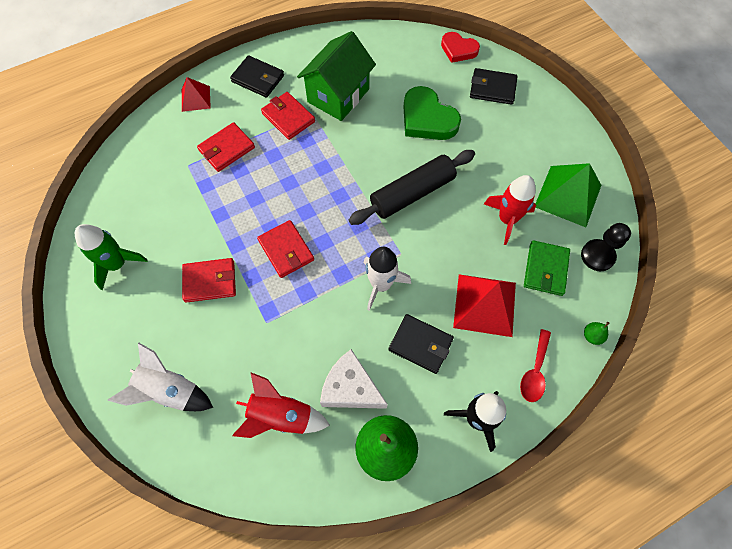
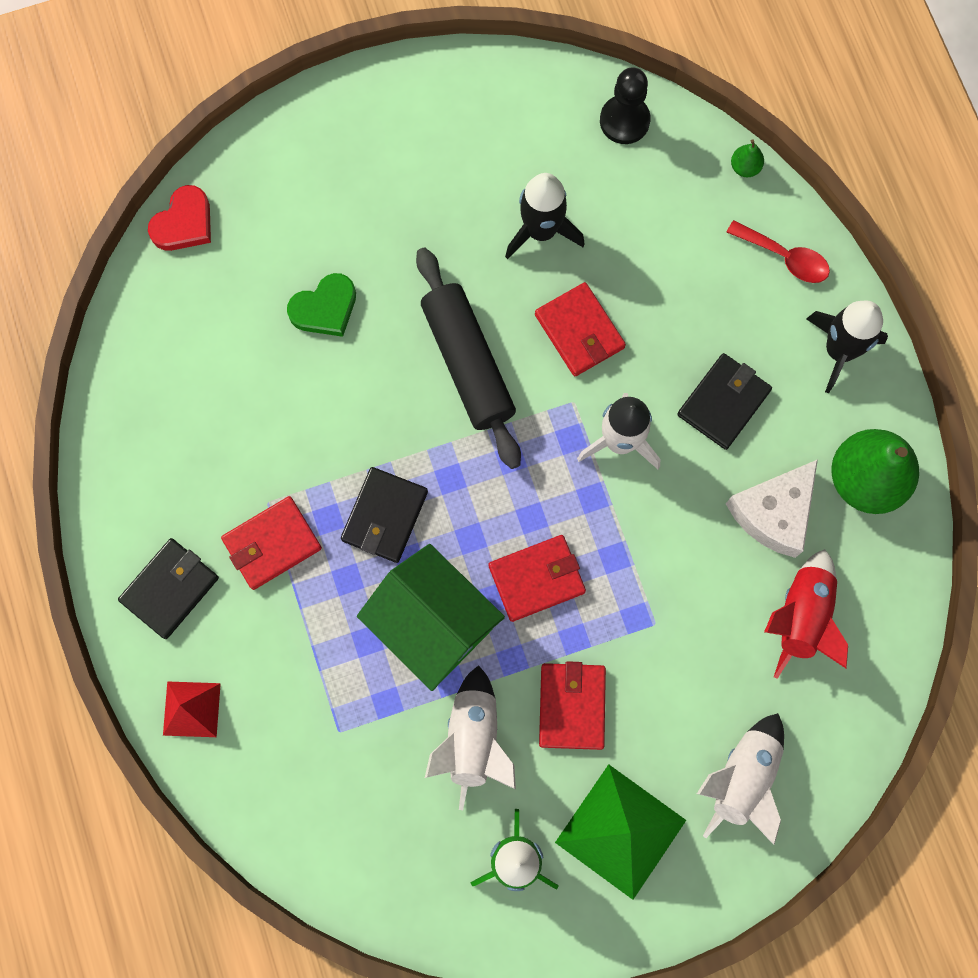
camera: 80 degrees left, 10 degrees up
red wallet [197,122,255,172] -> red wallet moved to [535,282,626,376]
green house [297,31,376,121] -> green house moved to [357,544,505,691]
green heart [403,86,461,140] -> green heart [287,273,356,337], size x0.64
red pyramid [453,274,516,337] -> none
black wallet [470,68,518,105] -> black wallet moved to [341,467,428,563]
red rocket [484,175,536,245] -> black rocket [505,173,585,259]
green wallet [524,240,570,296] -> none
green pyramid [535,163,601,227] -> green pyramid moved to [555,764,686,900]
none -> white rocket [425,665,516,810]

